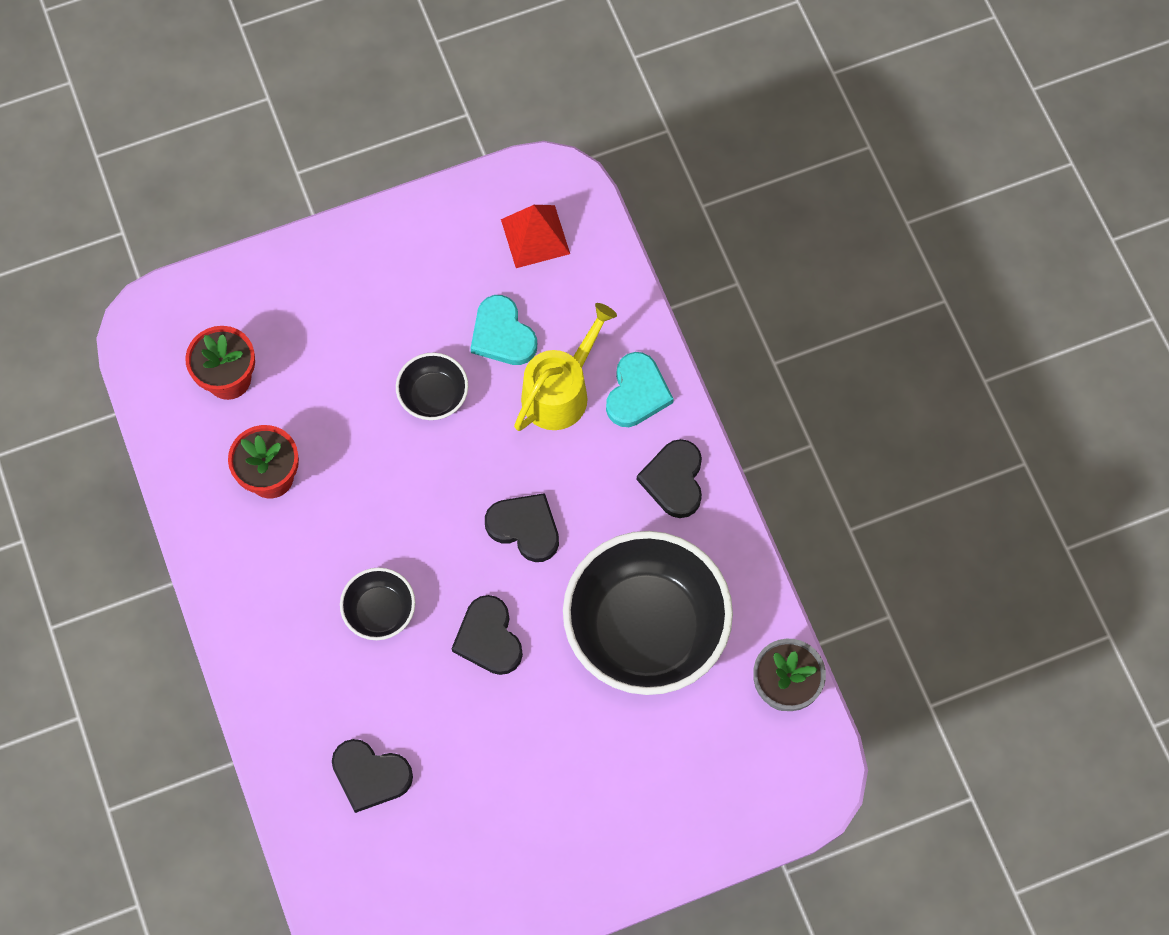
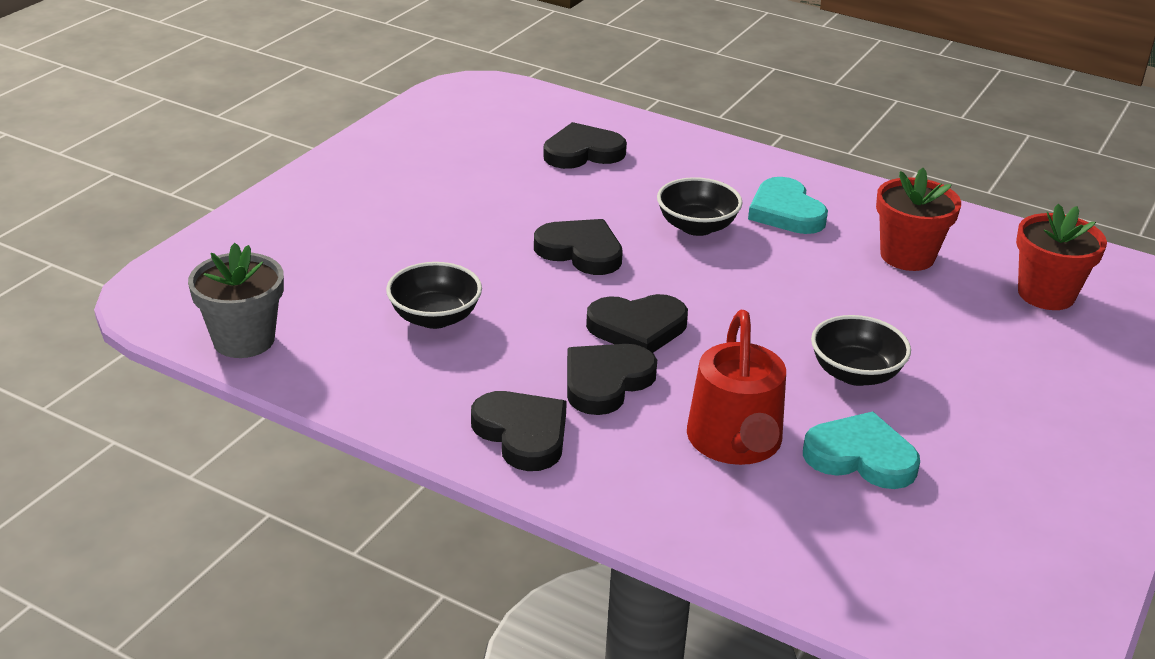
camera: 140 degrees right, 35 degrees down
red pyramid [501,205,570,268] -> none
yellow watering can [514,303,617,431] -> red watering can [687,310,786,465]
black bowl [563,531,733,695] -> black bowl [386,262,482,329], size x0.45
turquoise heart [606,352,674,427] -> turquoise heart moved to [748,177,828,234]
none -> black heart [567,344,657,415]

